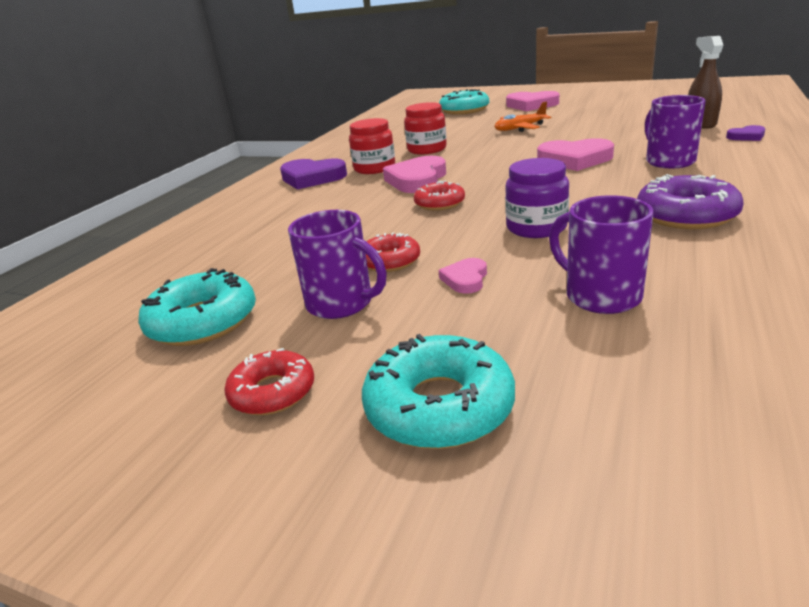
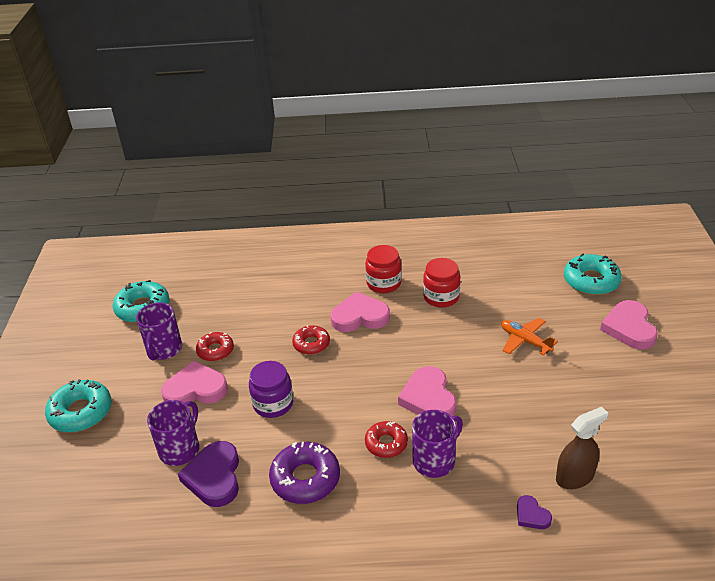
camera: 65 degrees right, 10 degrees up
red donut [224,348,314,415] -> red donut moved to [365,421,408,458]
purple heart [280,158,347,190] -> purple heart moved to [178,441,239,507]
pink heart [439,258,487,294] -> pink heart [161,361,228,403], size x1.96

